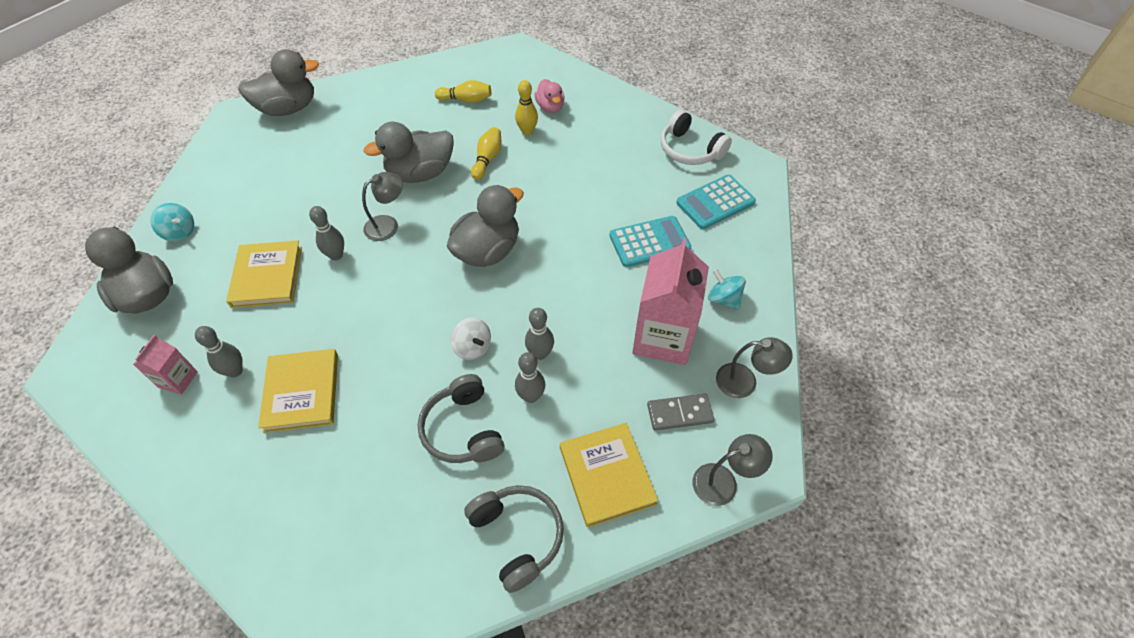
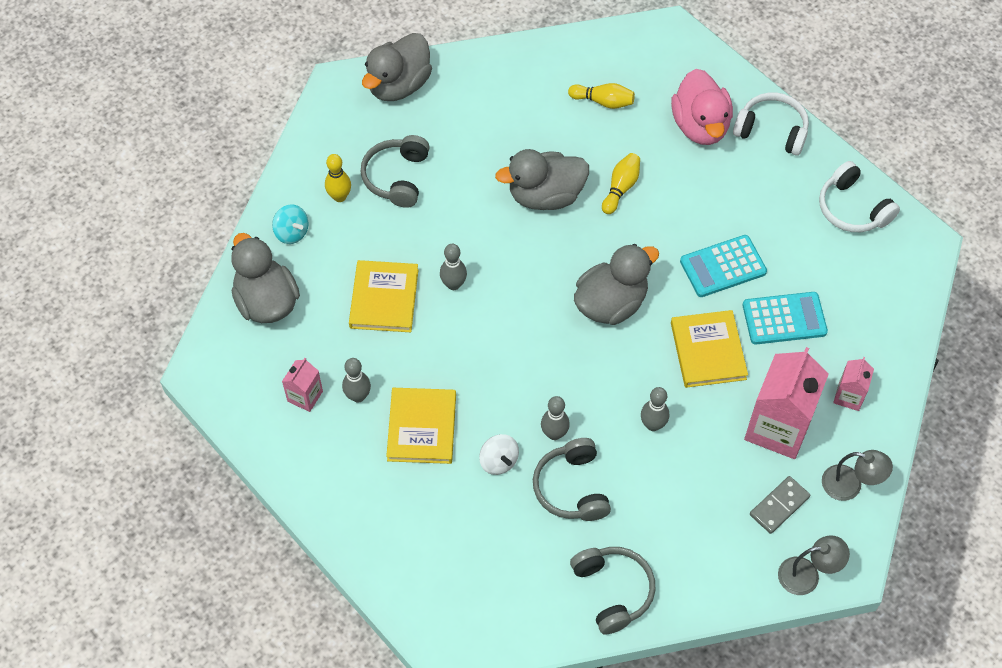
camera: 10 degrees right, 5 degrees up
grey duck [238,49,319,116] -> grey duck turned 135 degrees clockwise [362,33,432,101]
grey lamp [362,172,403,241] -> none
white spinning top [451,318,491,360] -> white spinning top moved to [479,434,519,475]
yellow bowling pin [515,80,538,135] -> yellow bowling pin moved to [325,154,351,202]
grey bowling pin [515,352,545,403] -> grey bowling pin moved to [541,396,570,440]
pink duck [535,79,565,113] -> pink duck [671,69,733,145], size x1.77
yellow book [560,423,658,528] -> yellow book moved to [671,310,748,388]
grey domino [647,394,714,431] -> grey domino turned 45 degrees counterclockwise [750,476,810,534]
turquoise calculator [676,175,756,229] -> turquoise calculator moved to [680,235,767,297]
turquoise spinning top [708,269,746,310] -> pink carton [833,357,874,411]
none -> grey headphones [361,135,430,208]
none -> white headphones [733,93,809,156]

